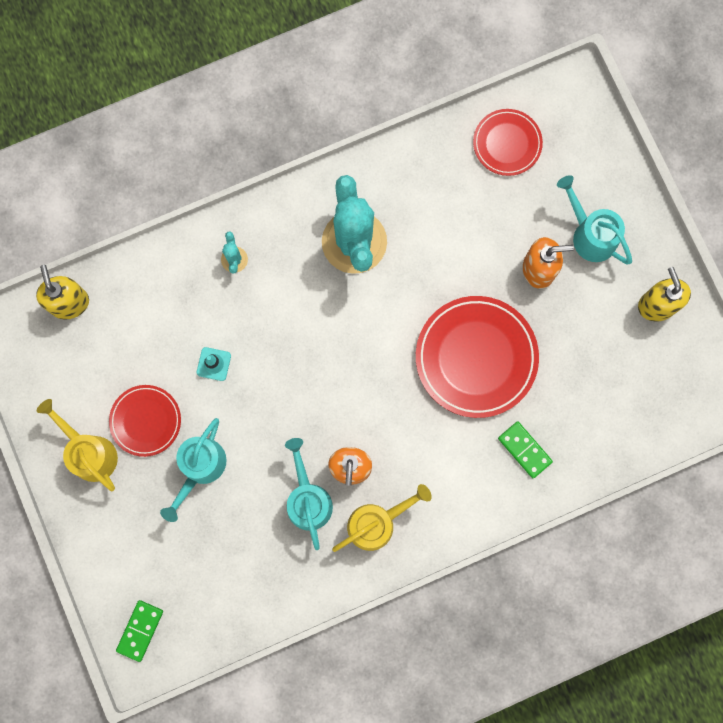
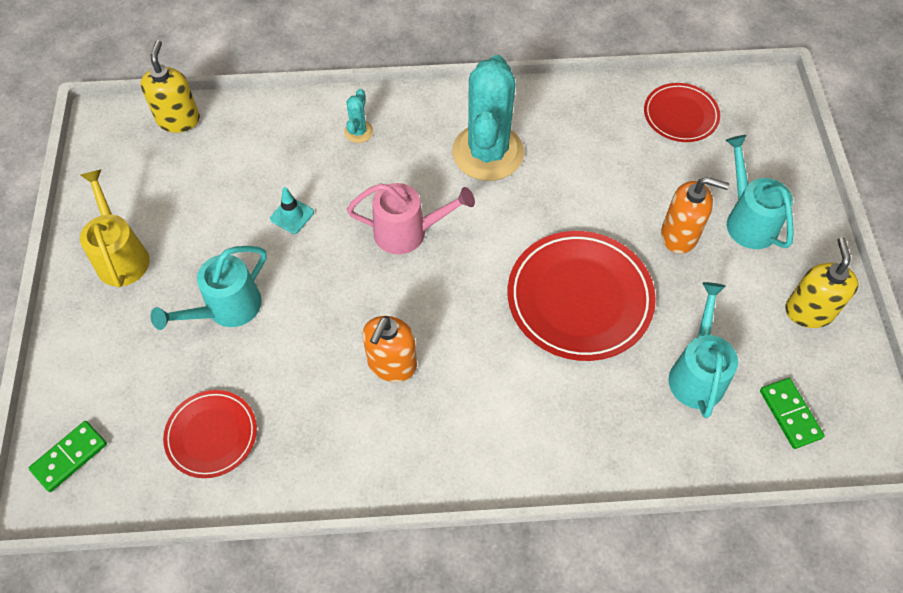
camera: 20 degrees right, 20 degrees down
red plate [109,385,181,457] -> red plate moved to [163,390,257,478]
turquoise watering can [285,438,333,550] -> turquoise watering can moved to [669,282,738,418]
yellow watering can [332,484,432,552] -> none
green domino [498,421,553,478] -> green domino moved to [760,378,825,449]
none -> pink watering can [347,183,475,254]

